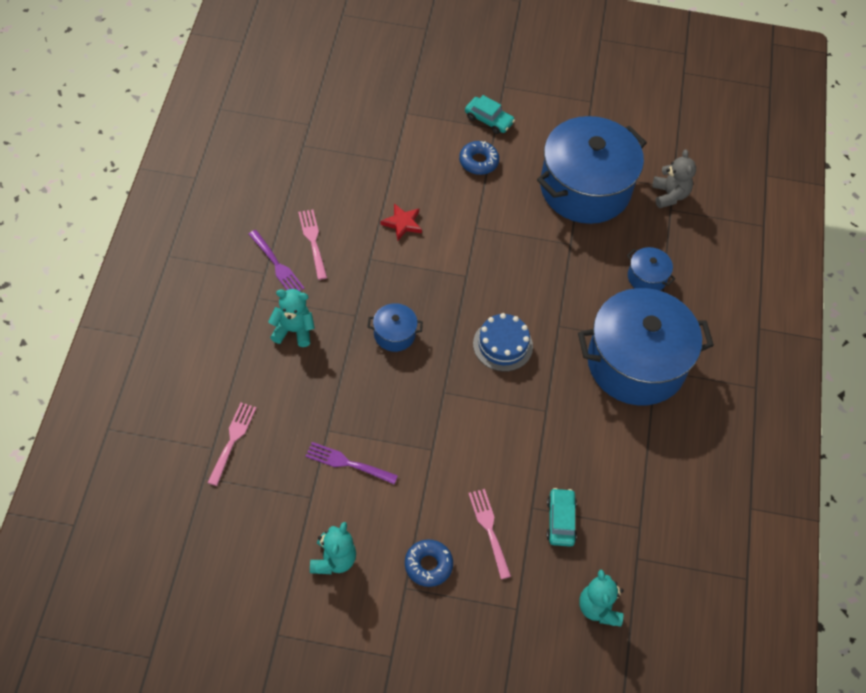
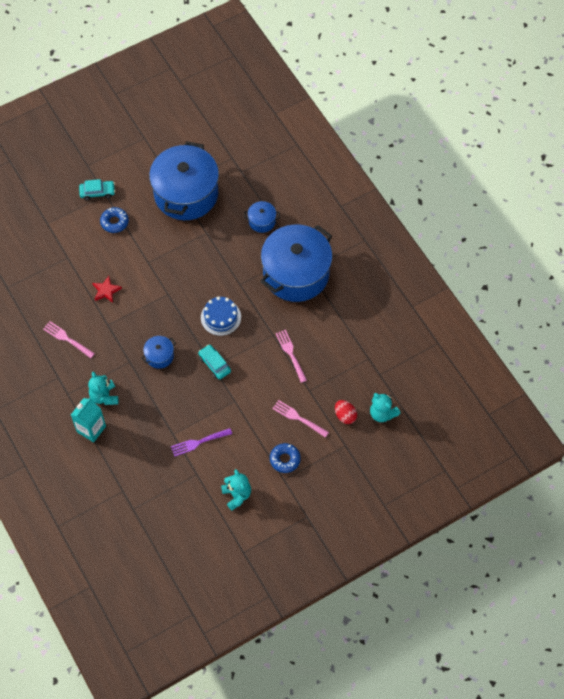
camera: 35 degrees left, 5 degrees up
pink fork [207,403,256,486] -> pink fork moved to [276,330,307,383]
purple fork [248,230,305,291] -> none
turquoise teddy bear [268,289,315,347] -> turquoise teddy bear turned 75 degrees counterclockwise [88,372,118,405]
turquoise car [546,488,577,547] -> turquoise car moved to [198,344,231,380]
grey teddy bear [652,149,696,208] -> none
none -> turquoise carton [71,398,106,442]
none -> red egg [335,400,357,424]

